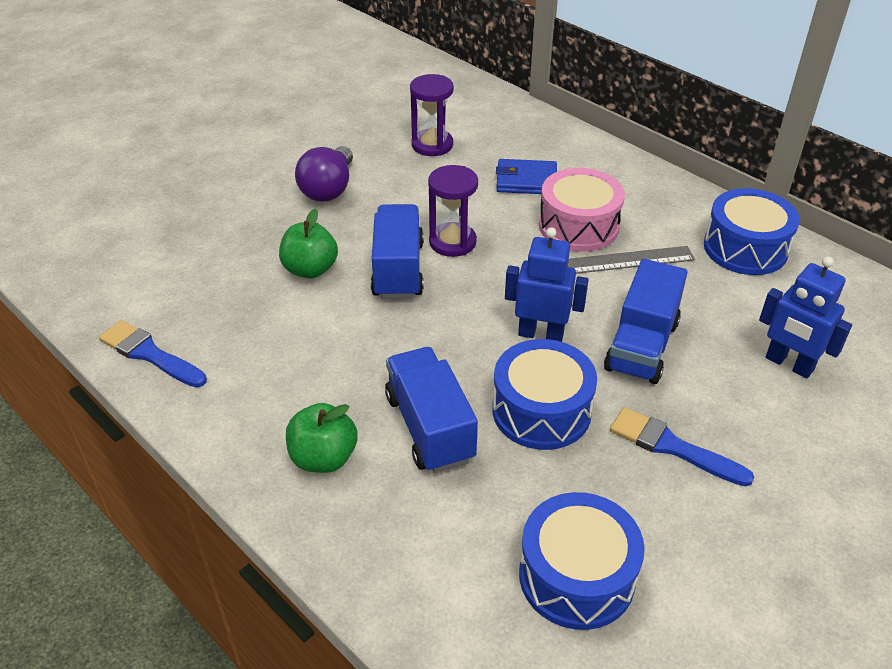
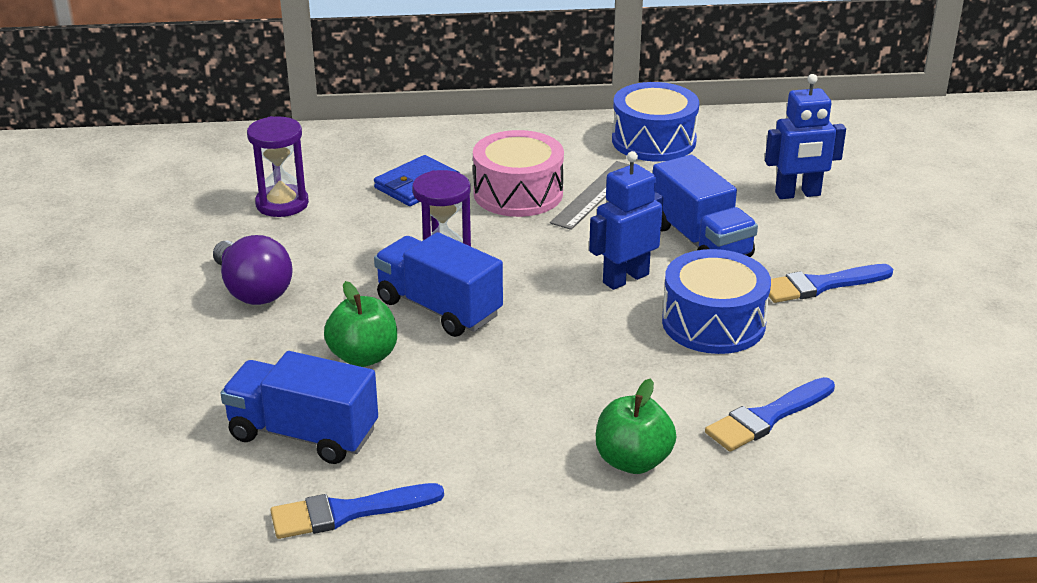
camera: 50 degrees left, 10 degrees down
blue truck [385,347,478,473] -> blue truck moved to [221,351,378,464]
blue drum [519,492,645,630] -> none
none -> blue brush [705,377,835,451]

